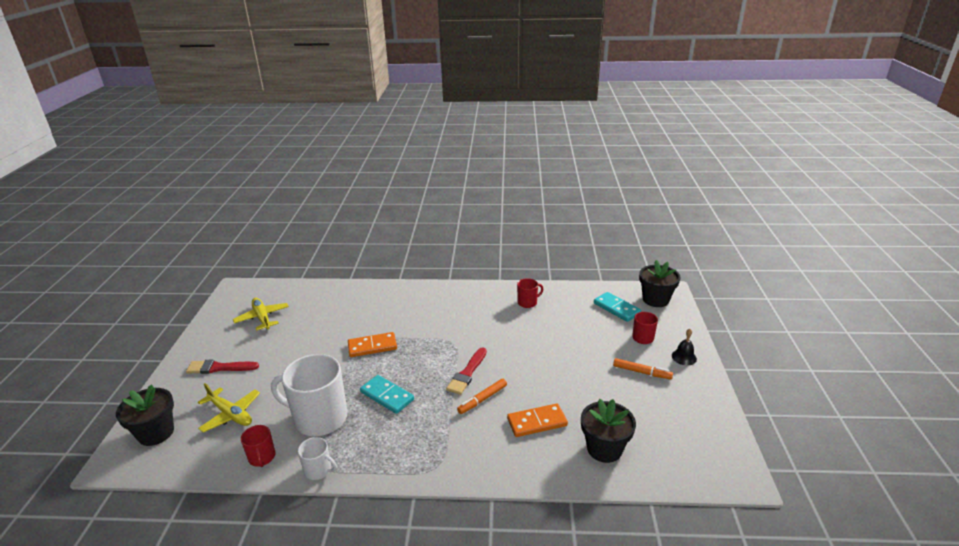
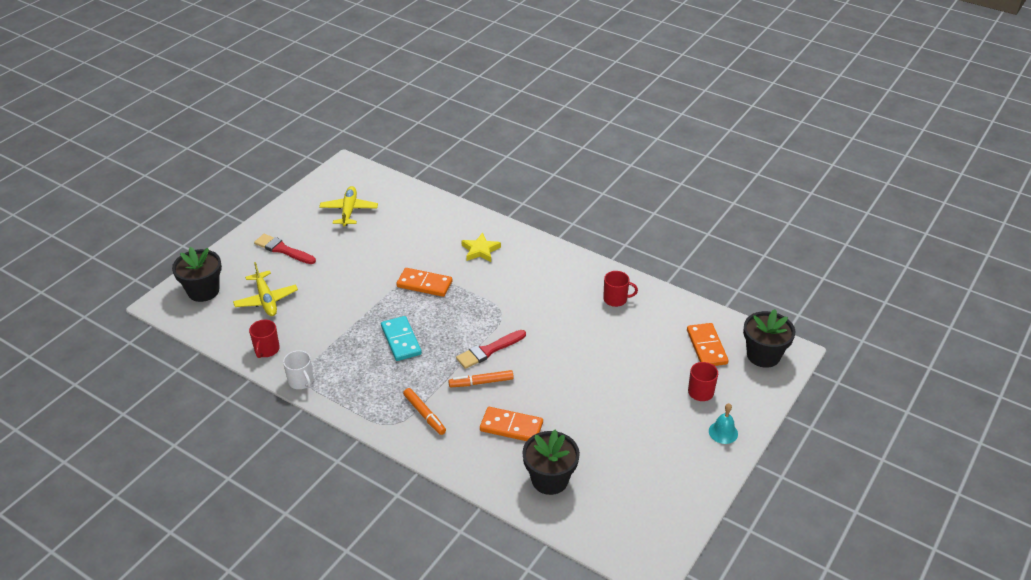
camera: 30 degrees right, 10 degrees up
white mug [271,354,347,436] -> none
turquoise domino [594,292,641,322] -> orange domino [687,323,729,366]
orange marker [613,358,673,379] -> orange marker moved to [403,388,446,435]
black bell [672,329,697,365] -> turquoise bell [709,403,738,444]
none -> yellow star [461,233,501,262]

